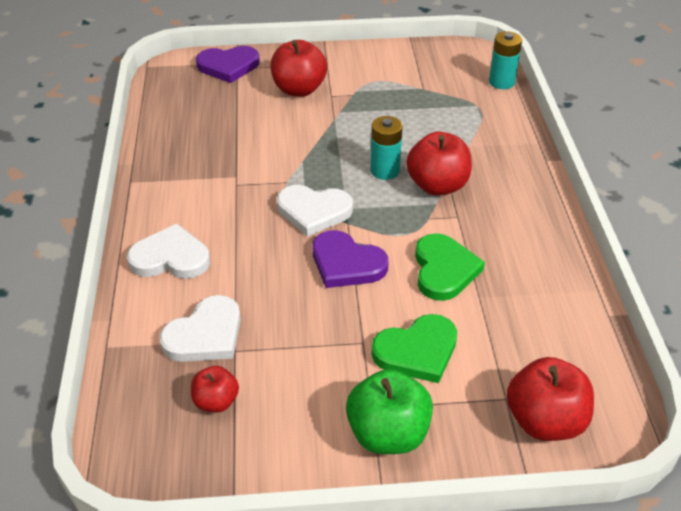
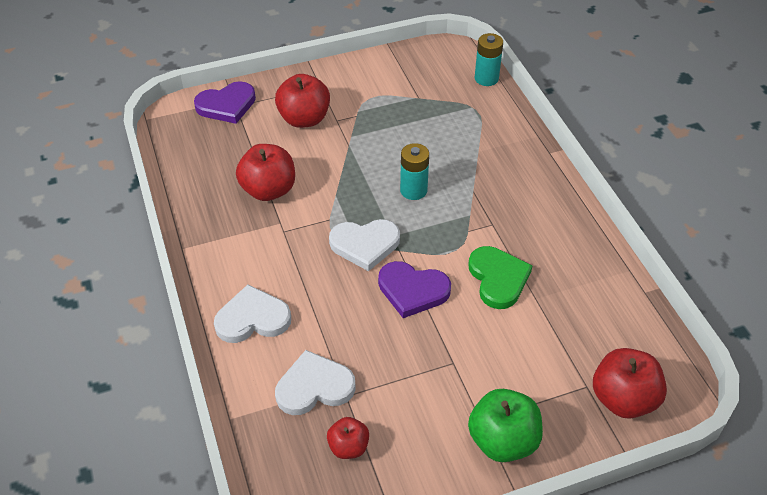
camera: 15 degrees left, 5 degrees up
white heart [159,295,241,362] -> white heart turned 135 degrees counterclockwise [275,350,356,415]
green heart [372,314,457,383] -> none
red apple [406,132,472,196] -> red apple moved to [236,144,295,201]

